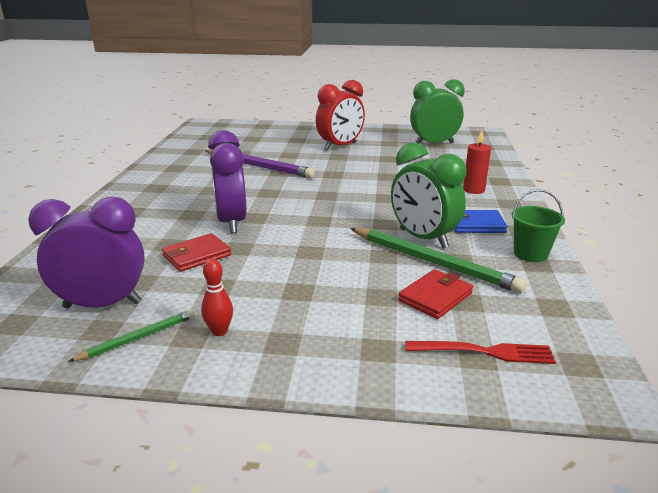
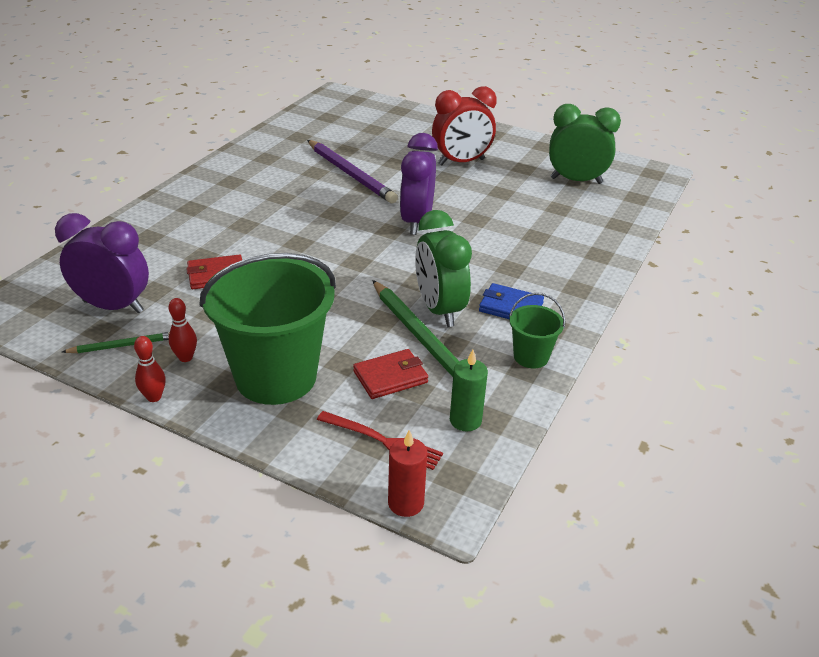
camera: 20 degrees right, 10 degrees up
purple clock [208,130,247,234] -> purple clock moved to [399,133,438,235]
red candle [463,130,491,194] -> red candle moved to [388,430,427,517]
none -> red bowling pin [134,336,166,402]
none -> green bucket [199,253,336,405]
none -> green candle [450,350,488,431]

